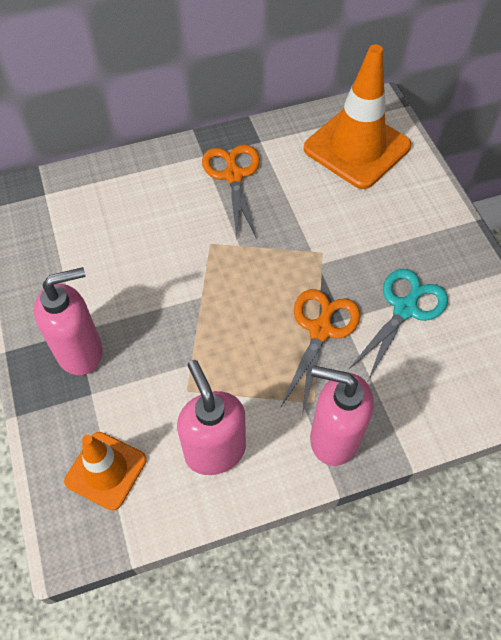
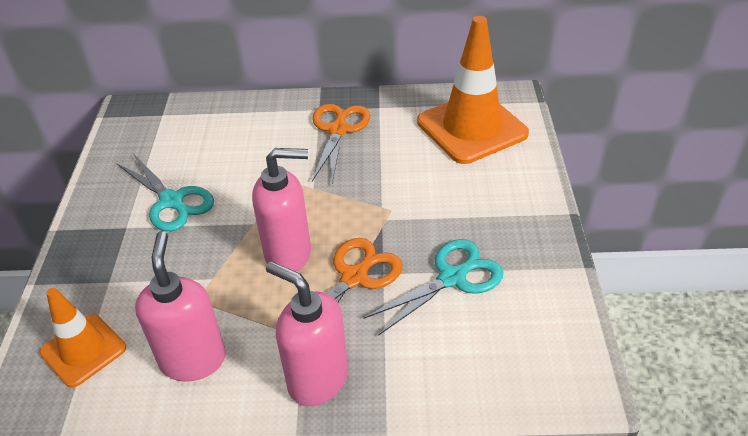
camera: 20 degrees right, 15 degrees down
pink soap dispenser [34,267,103,375] -> pink soap dispenser moved to [252,148,311,272]
none -> turquoise scissors [116,153,214,231]

